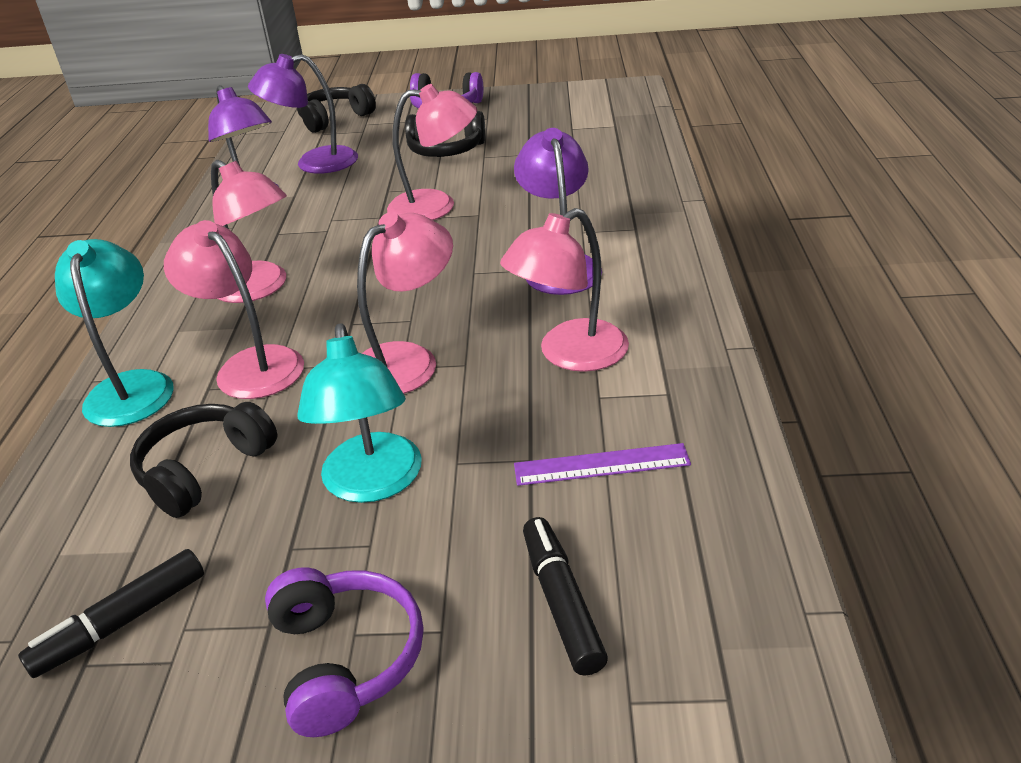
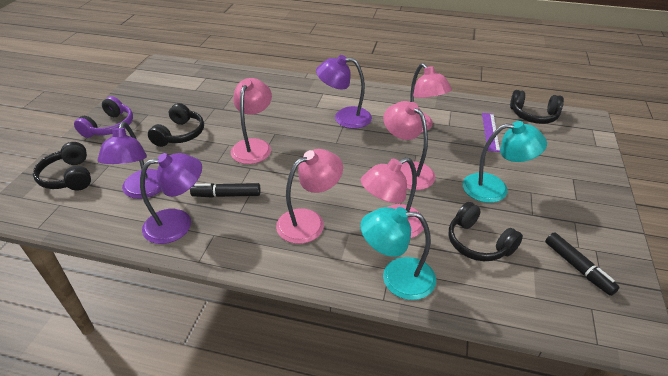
camera: 80 degrees left, 5 degrees up
purple headphones [265,567,424,737] -> none
black marker [523,517,608,676] -> black marker moved to [190,183,260,198]
none -> black headphones [510,90,564,124]

